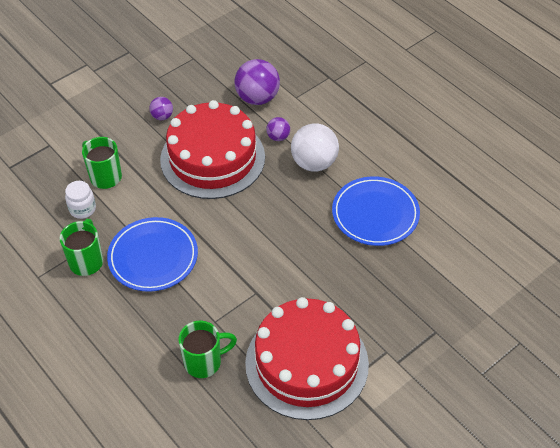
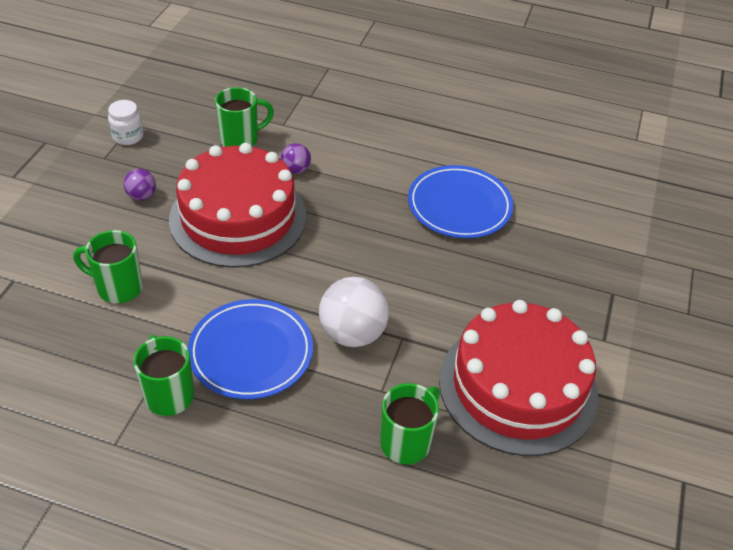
camera: 35 degrees left, 5 degrees down
white jar [65,181,96,219] -> white jar moved to [108,100,144,145]
purple ball [234,59,280,105] -> green mug [215,87,274,147]
white ball [291,123,339,172] -> white ball moved to [319,277,389,347]

